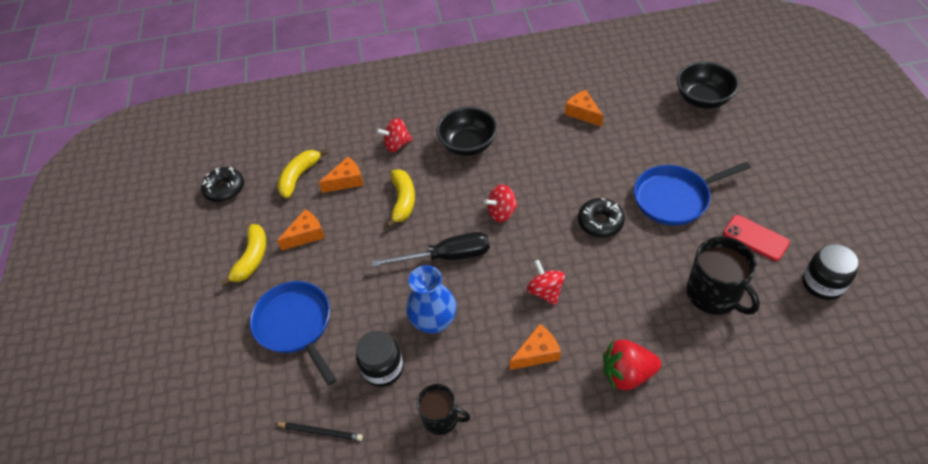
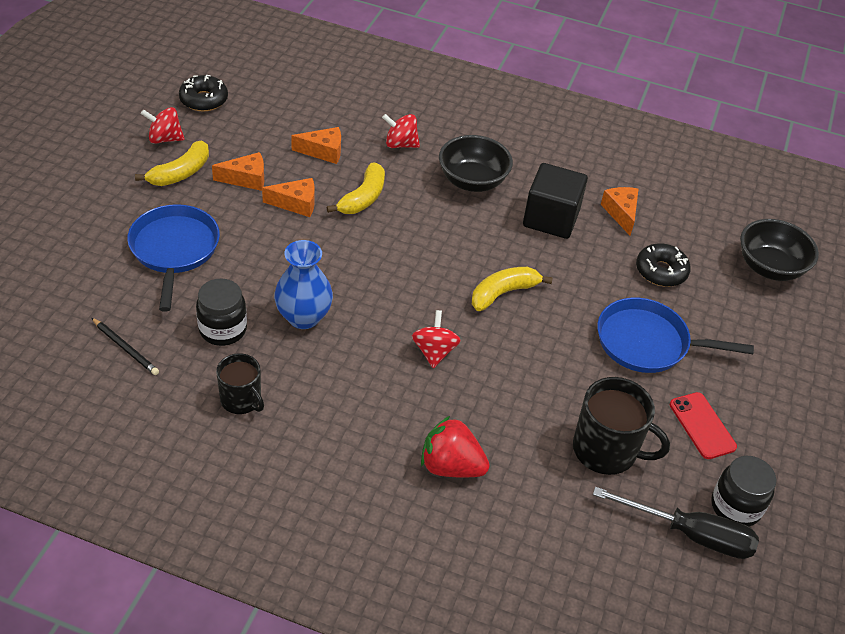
camera: 20 degrees right, 5 degrees down
yellow banana [277,149,328,198] -> yellow banana moved to [472,267,553,311]
black screwdriver [371,232,490,267] -> black screwdriver moved to [593,487,759,559]
red spinning top [484,185,518,222] -> red spinning top moved to [141,107,185,144]
orange cheese [510,324,561,370] -> orange cheese moved to [262,178,315,217]
black donut [578,198,625,237] -> black donut moved to [636,243,691,287]
black mug [686,236,760,315] -> black mug turned 60 degrees counterclockwise [573,377,670,475]
none -> black cube [523,163,588,239]

